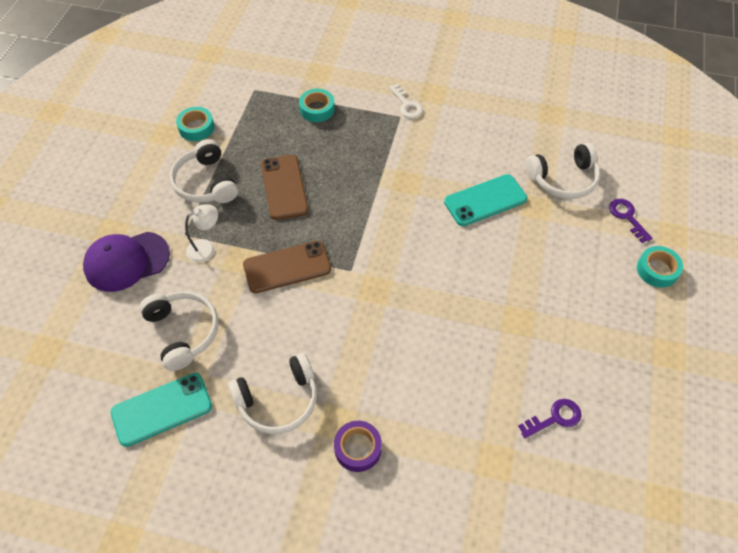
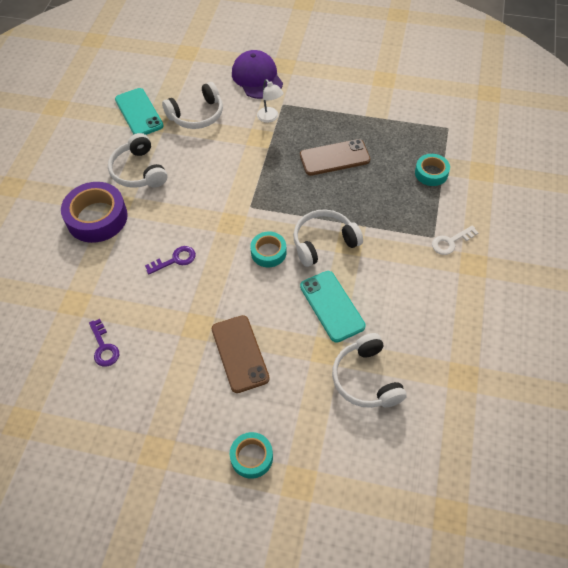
camera: 90 degrees right, 0 degrees up
white headphones [170,139,238,203] -> white headphones moved to [293,209,363,267]
turquoise tape [176,107,214,141] -> turquoise tape moved to [250,232,286,267]
brown phone [243,241,331,293] -> brown phone moved to [212,315,270,393]
purple tape [334,421,382,472] -> purple tape [61,182,128,243], size x1.78
purple key [609,199,653,243] -> purple key moved to [145,246,196,275]

